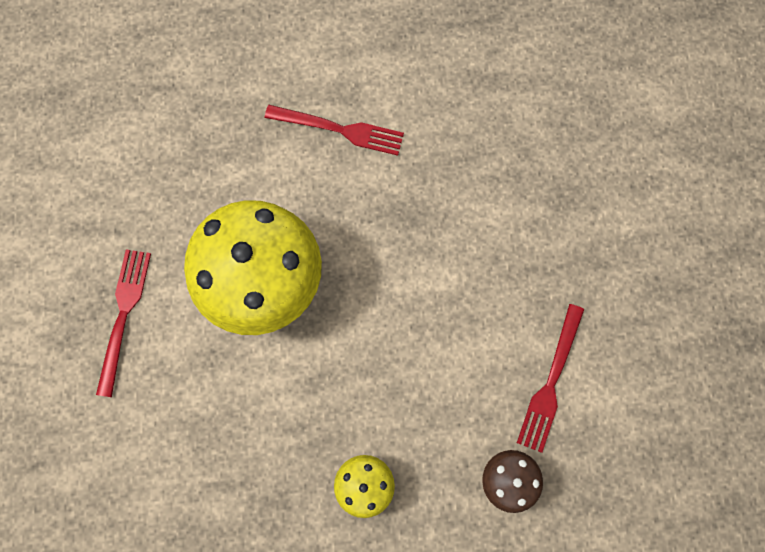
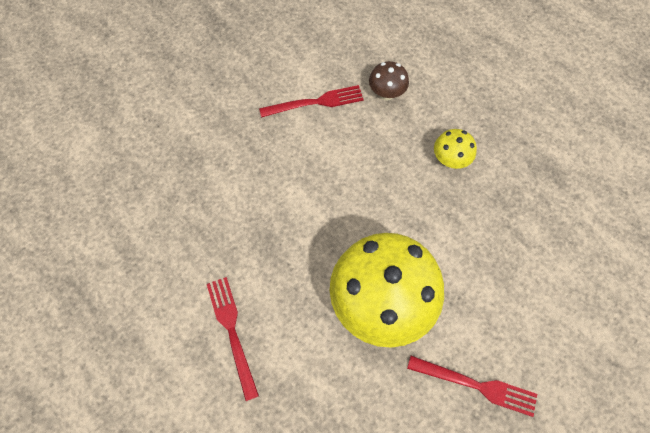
camera: 125 degrees left, 10 degrees down
red fork [96,250,151,397] -> red fork turned 135 degrees counterclockwise [407,356,537,417]

